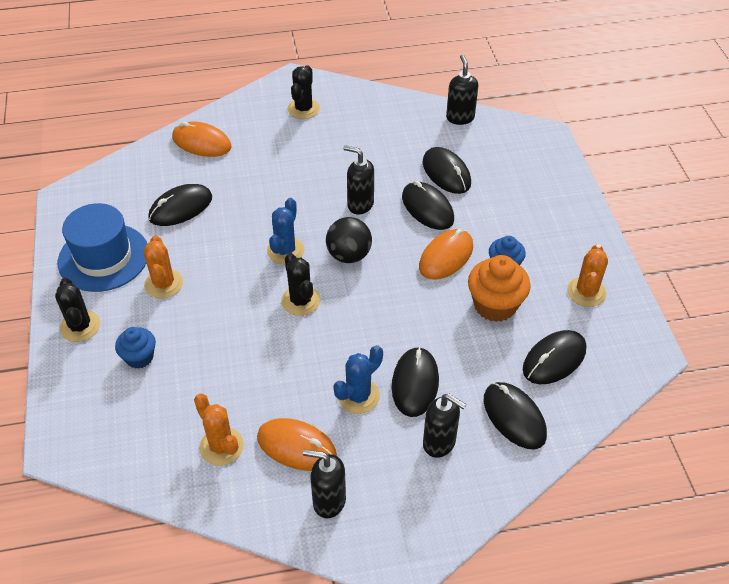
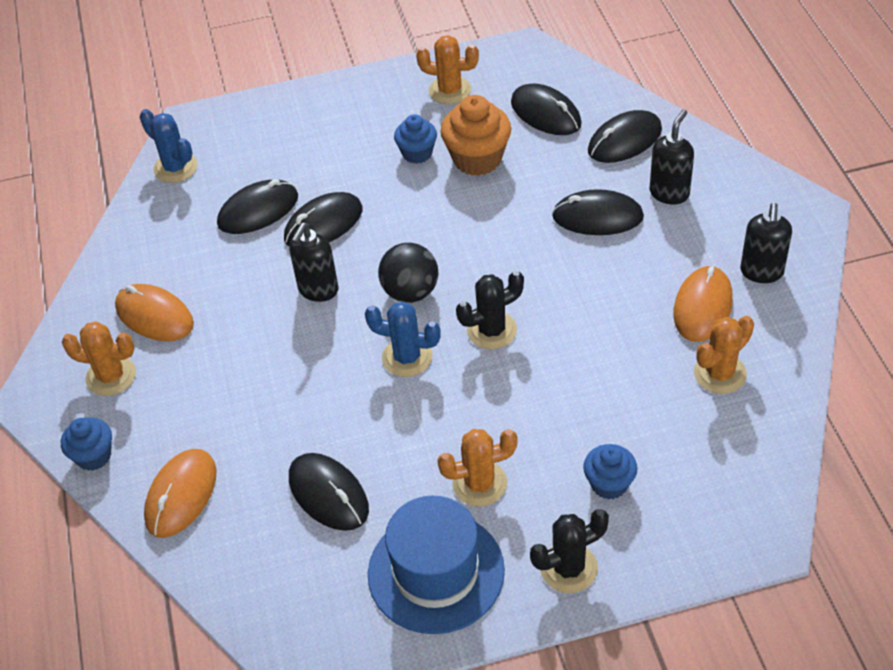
camera: 90 degrees left, 0 degrees up
black cactus [287,65,320,119] -> orange cactus [62,321,136,396]
blue cactus [333,345,383,414] -> blue cactus moved to [140,109,198,183]
orange mouse [419,229,473,280] -> orange mouse moved to [115,284,194,341]
black soap dispenser [446,54,478,125] -> none
none -> blue cupcake [61,418,112,471]

